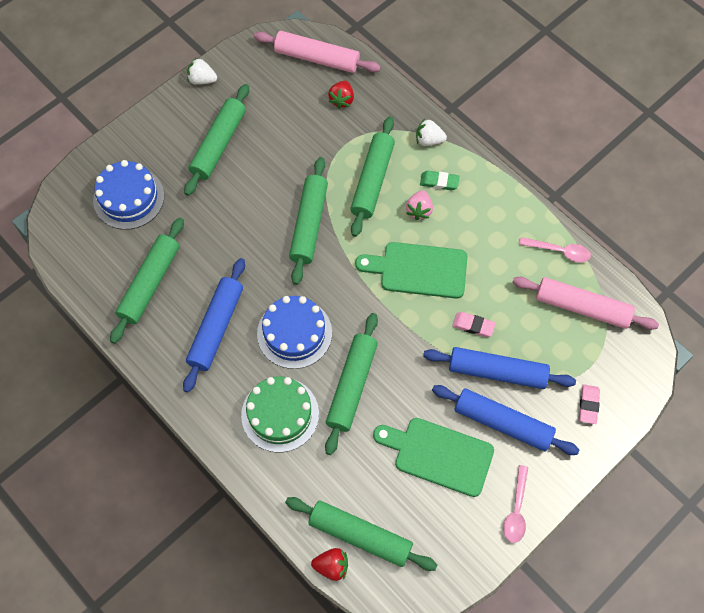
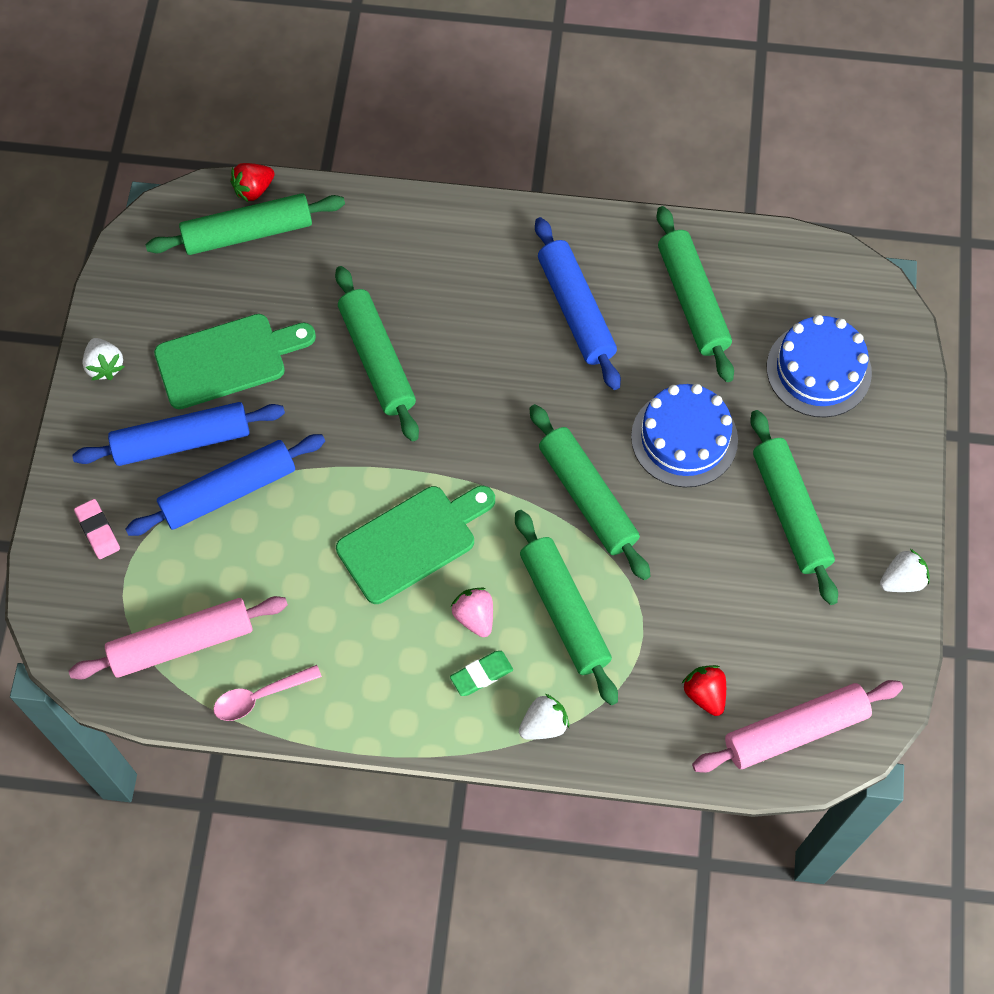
camera: 140 degrees right, 0 degrees up
green cake [241,376,319,453] -> none
blue cake [257,296,332,369] -> blue cake moved to [631,384,738,488]
pink eraser [452,312,496,337] -> none
pink spoon [503,465,528,543] -> white strawberry [82,338,124,380]

